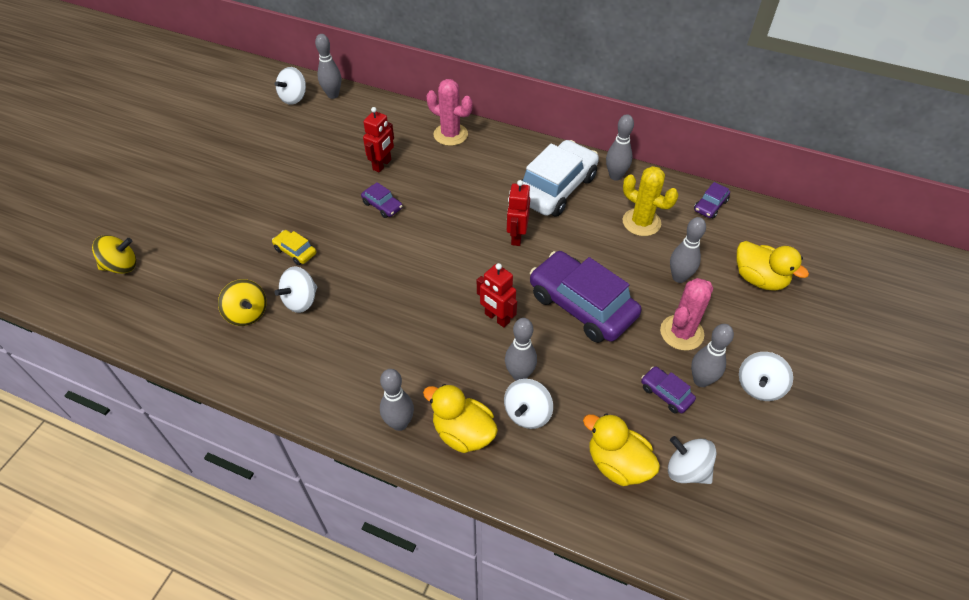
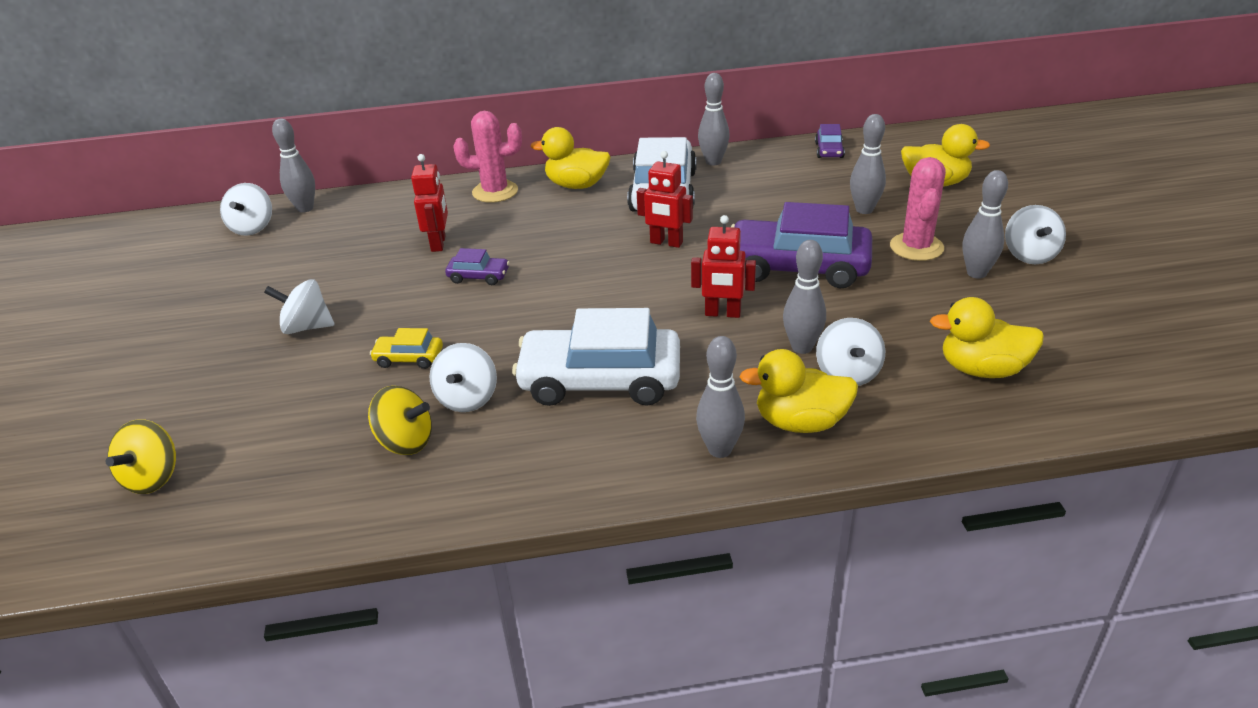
camera: 30 degrees left, 15 degrees down
yellow spinning top [92,235,136,274] -> yellow spinning top turned 150 degrees clockwise [106,419,176,494]
red robot [507,180,530,246] -> red robot turned 45 degrees counterclockwise [637,151,693,248]
yellow cactus [623,166,678,236] -> none
purple car [641,366,696,413] -> none
white spinning top [668,436,717,484] -> white spinning top moved to [264,279,335,334]
none -> white car [512,308,680,406]
none -> yellow duck [531,127,610,189]

